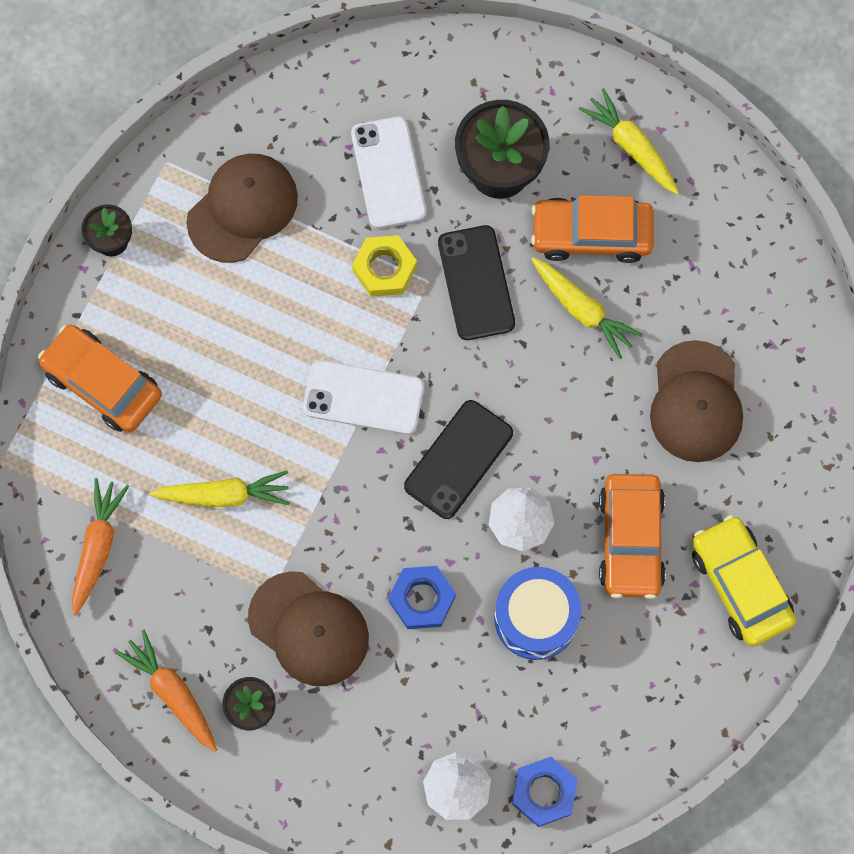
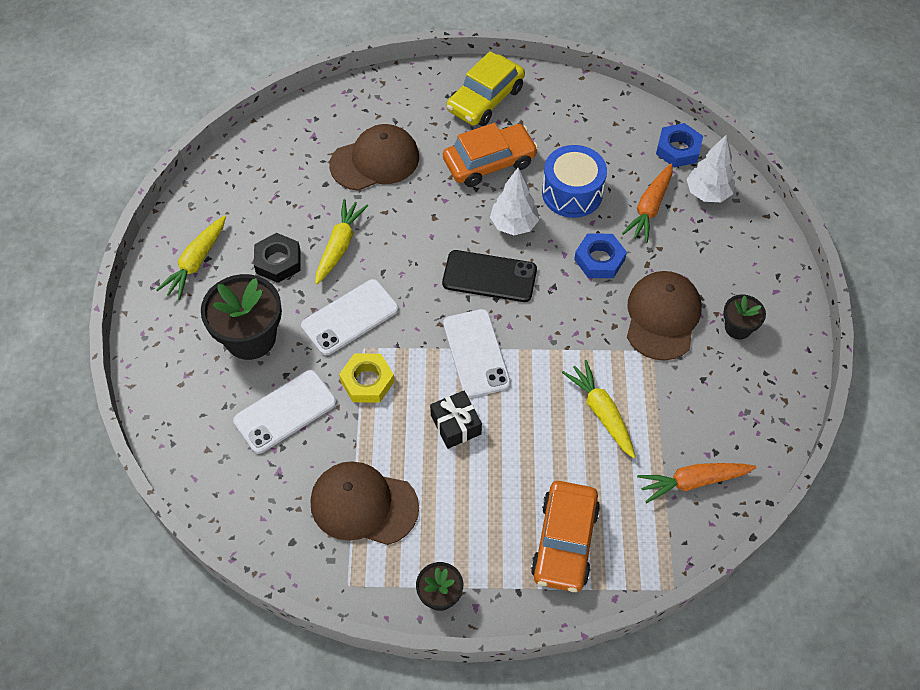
camera: 115 degrees left, 15 degrees down
orange carrot [116,630,217,752] -> orange carrot moved to [622,164,672,243]
black phone [438,225,515,340] -> white phone [301,279,399,355]
orange car [531,195,654,263] -> black nut [254,233,300,283]
none -> black gift [430,391,482,449]

